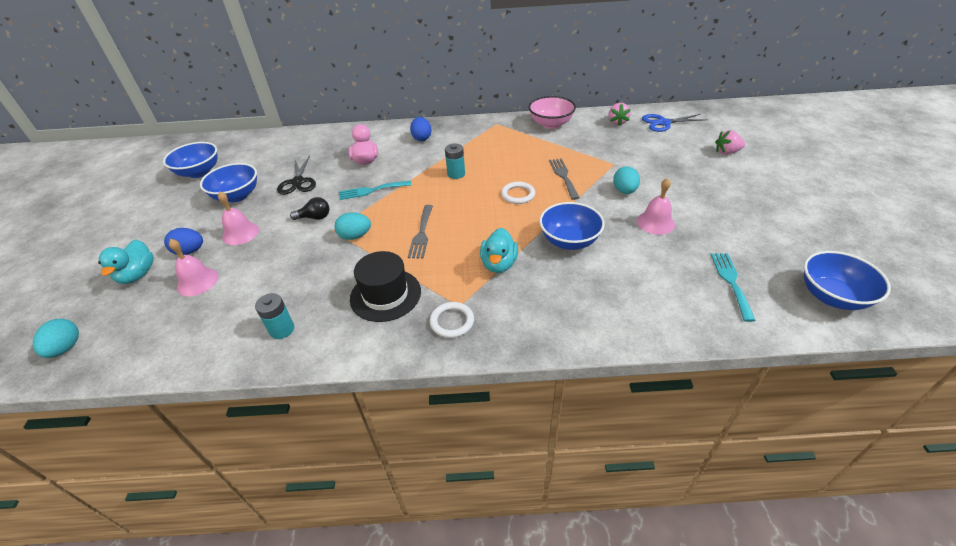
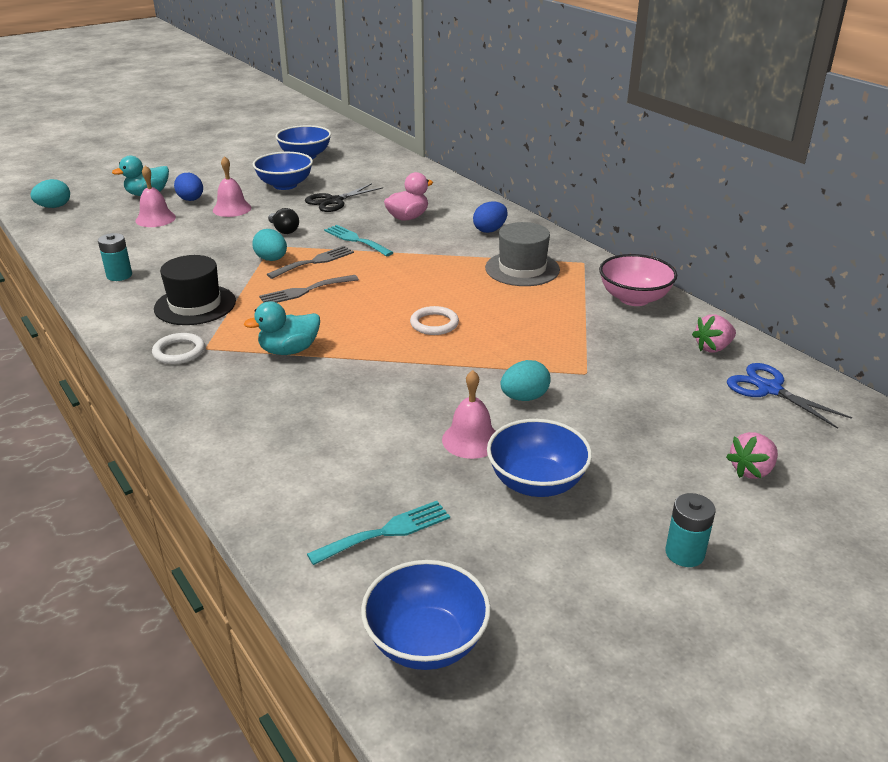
camera: 55 degrees right, 10 degrees down
turquoise battery [445,143,465,179] -> turquoise battery moved to [665,493,716,567]
blue bowl [539,202,605,250] -> blue bowl moved to [487,419,592,497]
grey fork [549,158,579,200] -> grey fork moved to [267,246,354,279]
pink strawberry [715,130,745,155] -> pink strawberry turned 90 degrees counterclockwise [726,432,778,479]
none -> grey hat [485,222,560,286]

